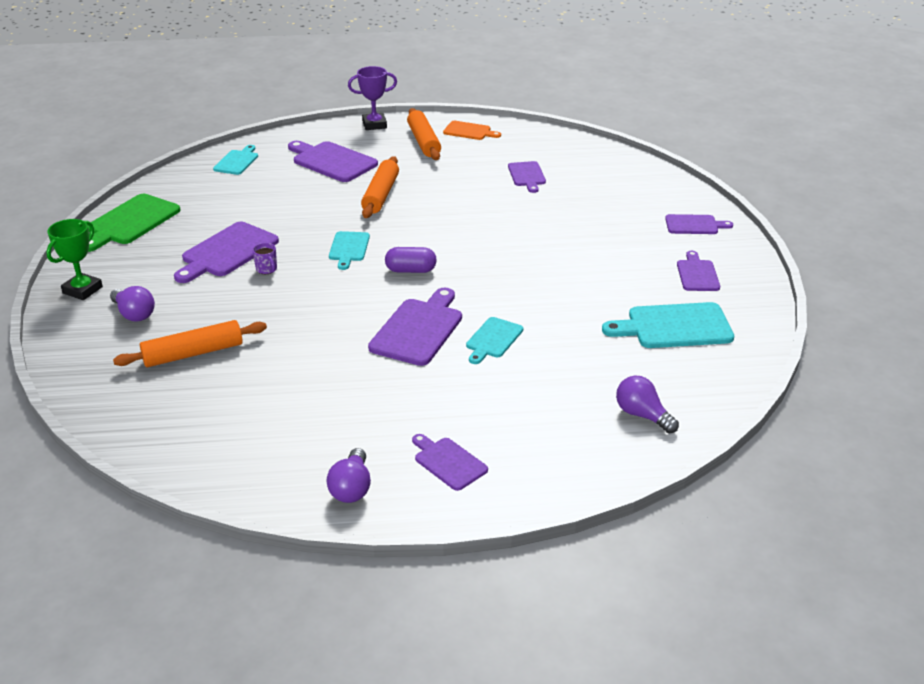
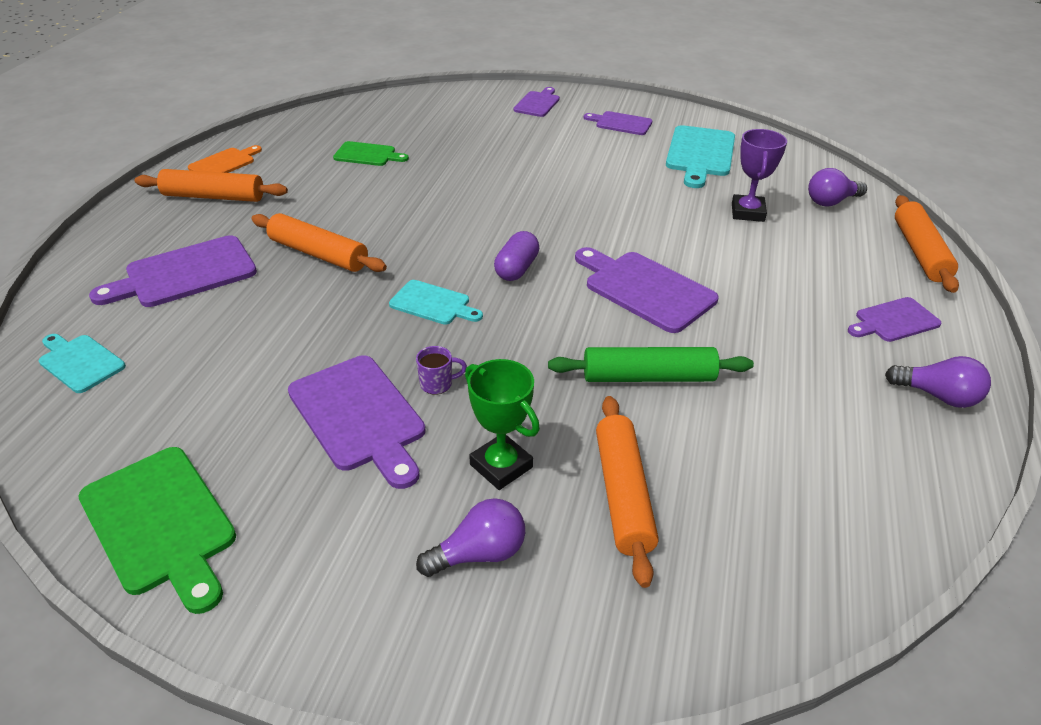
camera: 70 degrees left, 5 degrees up
green trophy [46,219,103,300] -> green trophy moved to [465,359,540,490]
purple trophy [348,66,397,130] -> purple trophy moved to [732,129,787,222]
turquoise cutting board [466,317,523,364] -> none
purple cutting board [508,161,546,193] -> green cutting board [333,141,409,166]
none -> green rolling pin [548,347,754,382]
none -> orange rolling pin [895,195,959,293]

